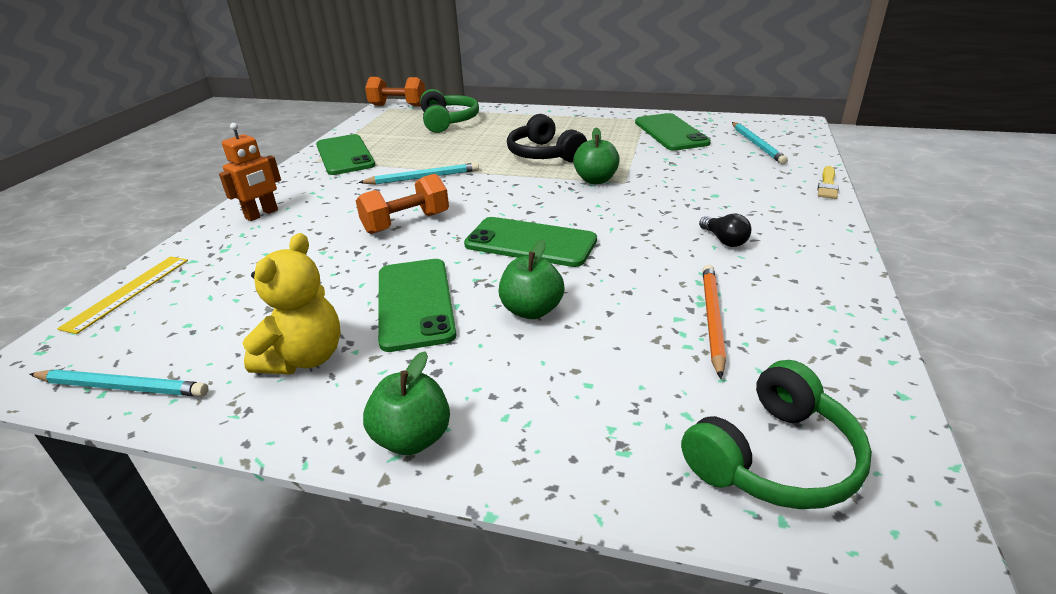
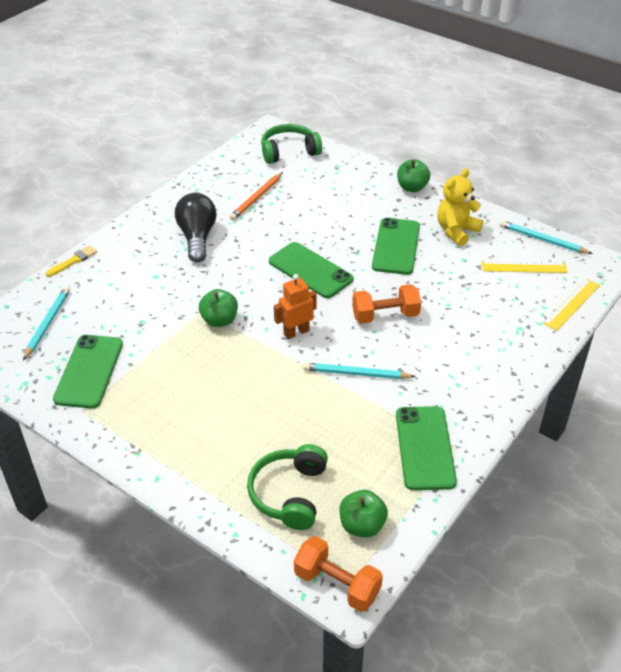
camera: 160 degrees left, 10 degrees up
orange robot [219,123,281,221] -> orange robot moved to [274,274,316,339]
green apple [499,239,565,319] -> green apple moved to [340,490,388,537]
black headphones [507,114,587,163] -> none
black light bulb [699,213,752,247] -> black light bulb [175,193,217,263], size x2.00
none -> yellow ruler [482,261,568,273]

